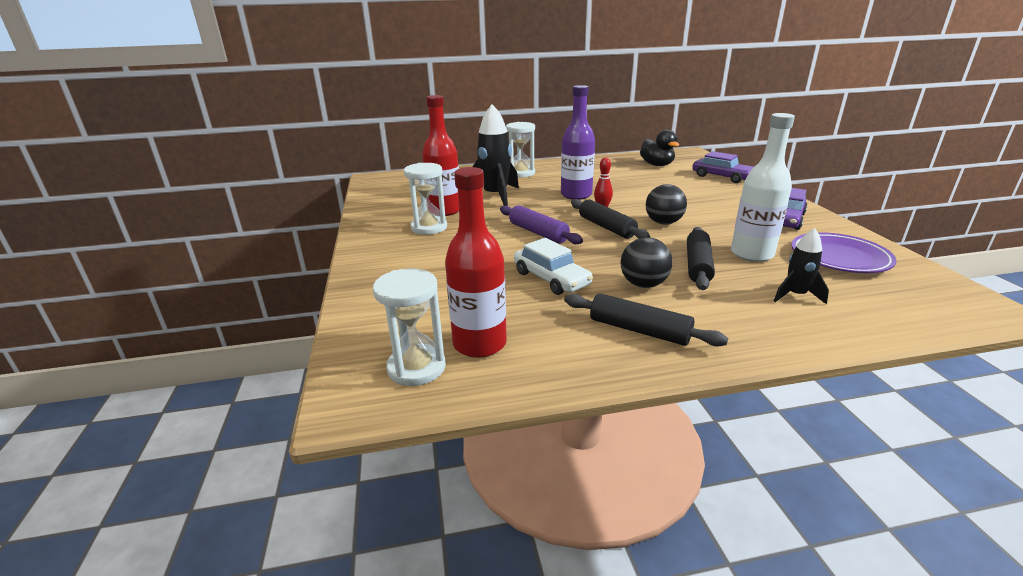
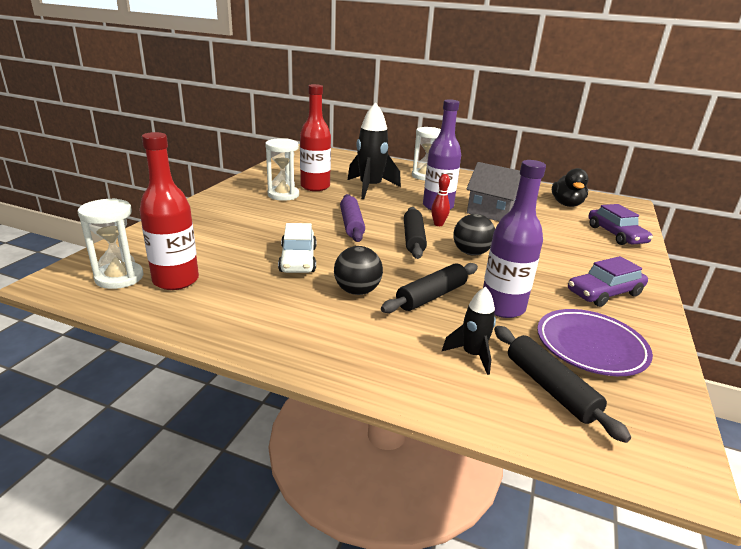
camera: 30 degrees right, 0 degrees up
black rolling pin [564,293,728,346] -> black rolling pin moved to [494,326,631,443]
white bottle [731,113,795,262] -> purple bottle [483,160,546,318]
none -> grey house [466,162,521,221]

